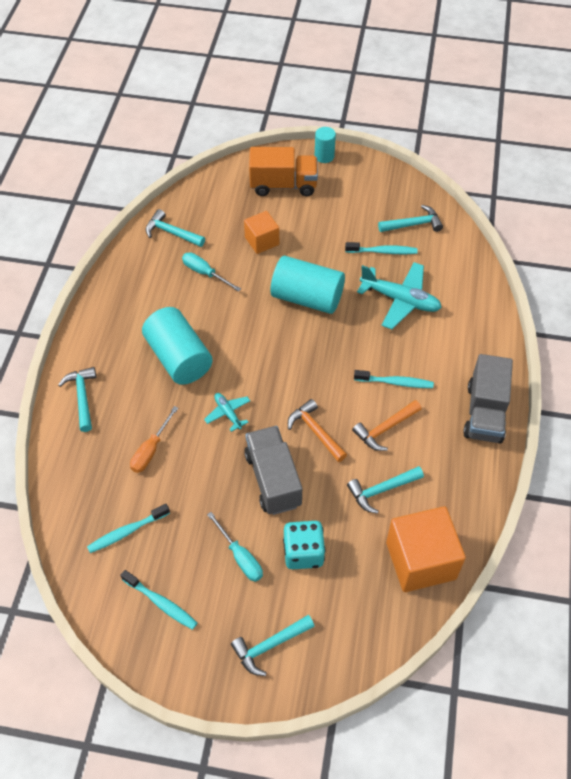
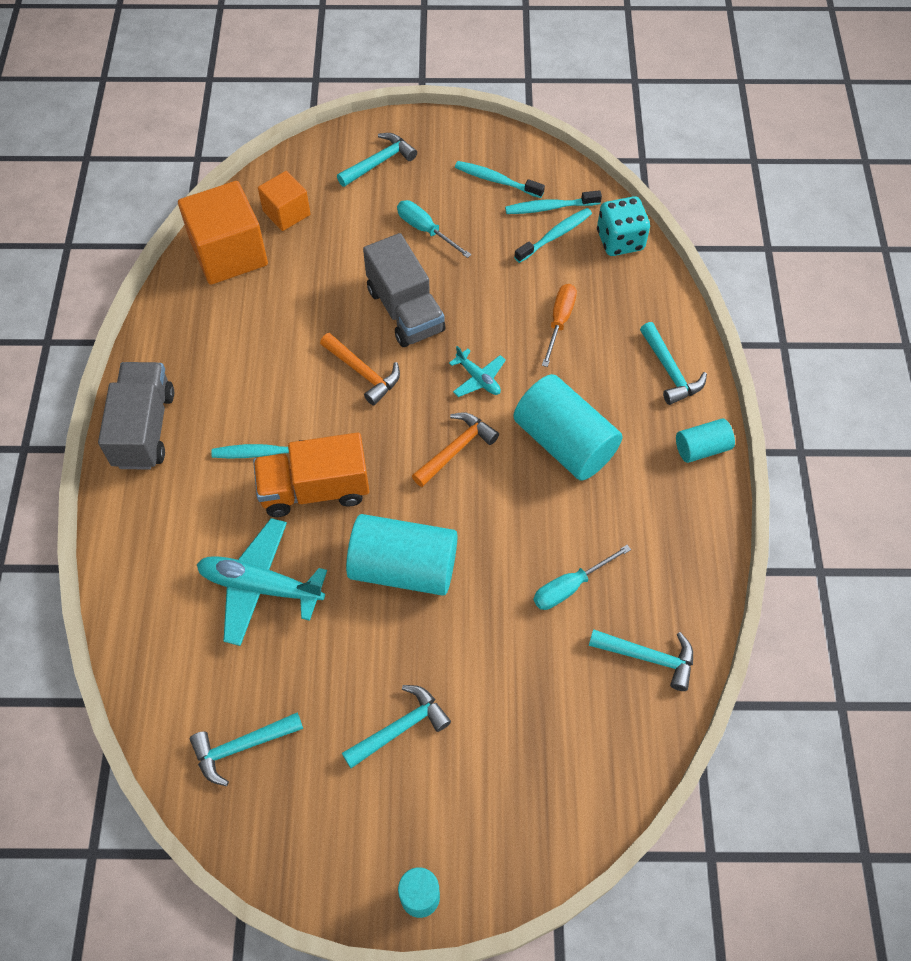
camera: 170 degrees right, 5 degrees up
turquoise screwdriver [182,252,241,292] -> turquoise screwdriver turned 120 degrees clockwise [533,545,631,610]
orange cube [244,211,279,254] -> orange cube moved to [258,171,310,231]
orange truck [249,147,318,196] -> orange truck moved to [253,432,369,517]
turquoise dice [283,521,326,569] -> turquoise dice moved to [597,196,650,256]
turquoise toothbrush [345,242,418,254] -> turquoise toothbrush moved to [505,190,602,214]
turquoise hammer [347,466,424,514] -> turquoise hammer moved to [342,685,451,768]
orange hammer [352,400,421,451] -> orange hammer moved to [412,412,499,487]
none -> turquoise cylinder [676,418,735,463]

